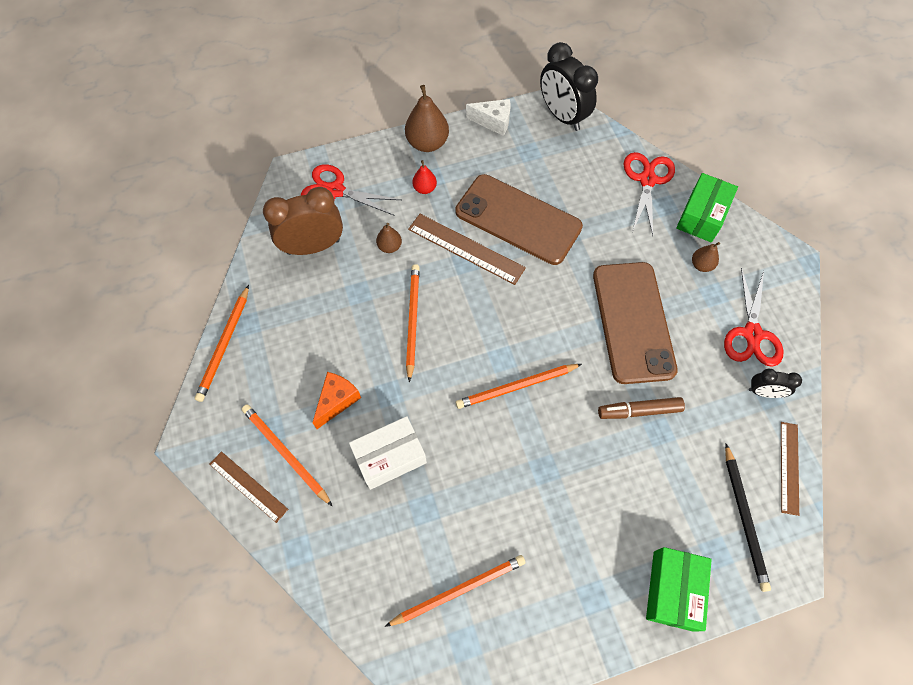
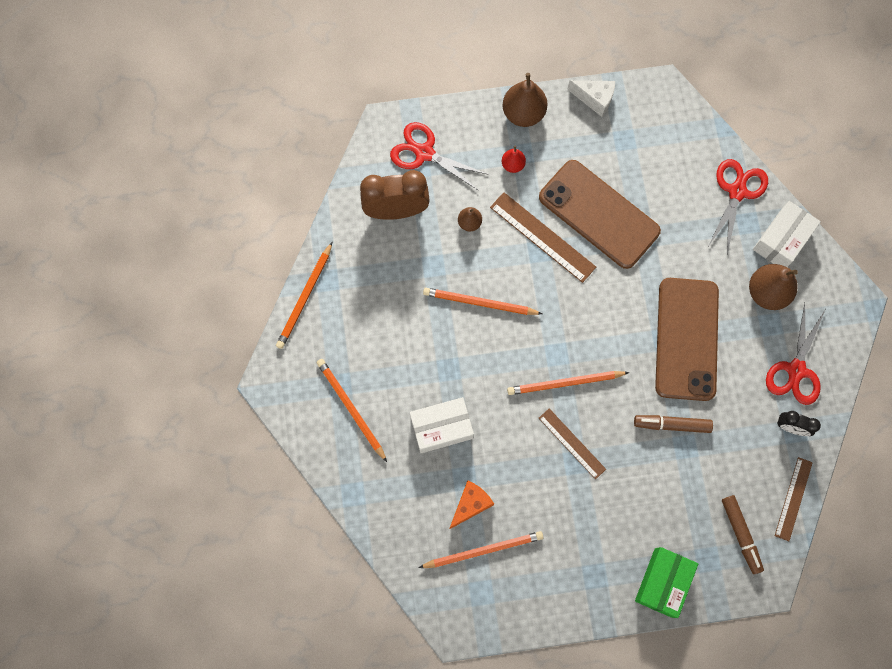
camera: 10 degrees right, 10 degrees up
brown ruler [209,451,288,523] -> brown ruler moved to [539,409,606,479]
orange cheese [312,372,361,429] -> orange cheese moved to [450,481,494,529]
orange pencil [406,264,420,383] -> orange pencil turned 90 degrees counterclockwise [423,288,542,315]
black clock [540,42,598,131] -> none
green box [676,173,738,243] -> white box [753,201,821,267]
brown pear [692,242,720,272] -> brown pear [749,264,798,310], size x1.86
black pencil [725,444,771,592] -> brown marker [722,495,764,574]

